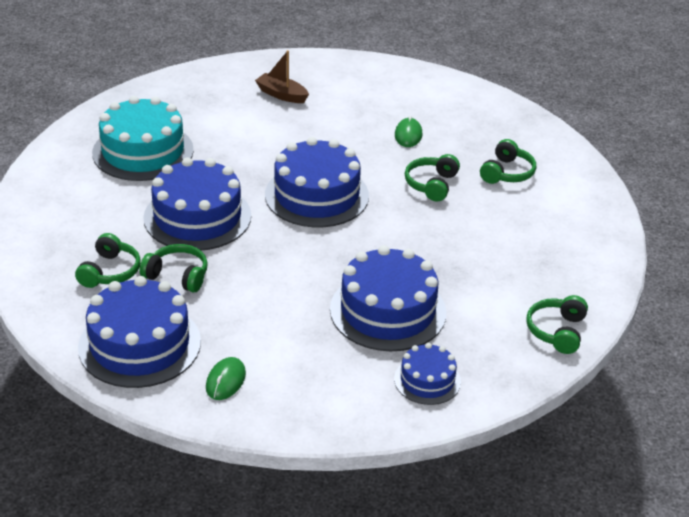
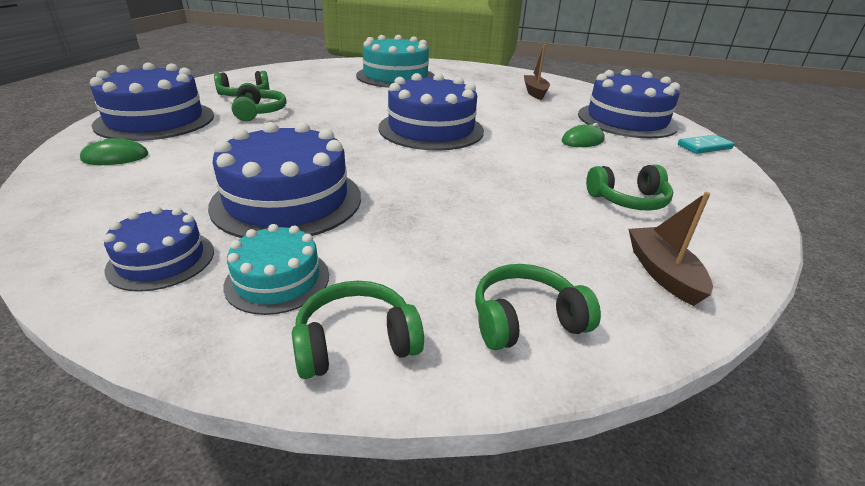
camera: 55 degrees right, 5 degrees down
blue cake [143,157,251,250] -> blue cake moved to [578,69,680,138]
green headphones [405,154,460,201] -> green headphones moved to [475,264,601,350]
none -> turquoise cake [223,224,329,315]
none -> brown boat [629,192,713,306]
none -> turquoise domino [678,135,734,154]

